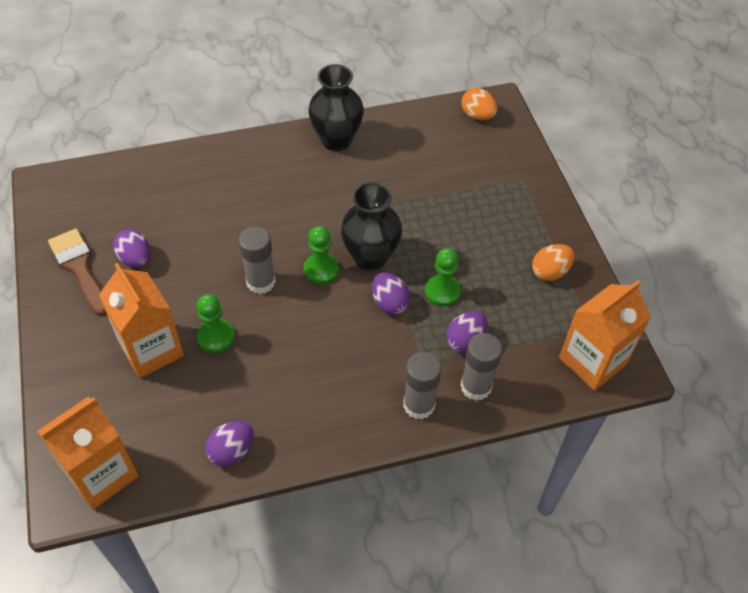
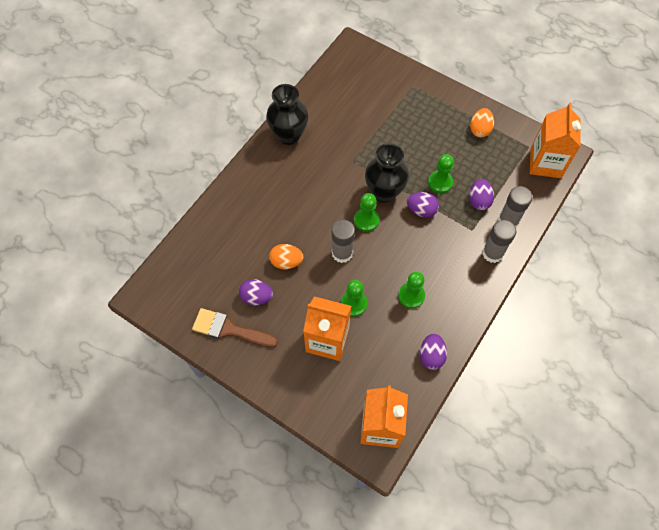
camera: 40 degrees left, 10 degrees up
orange egg [461,88,497,120] -> orange egg moved to [269,244,303,269]
none -> green pawn [398,272,425,308]

